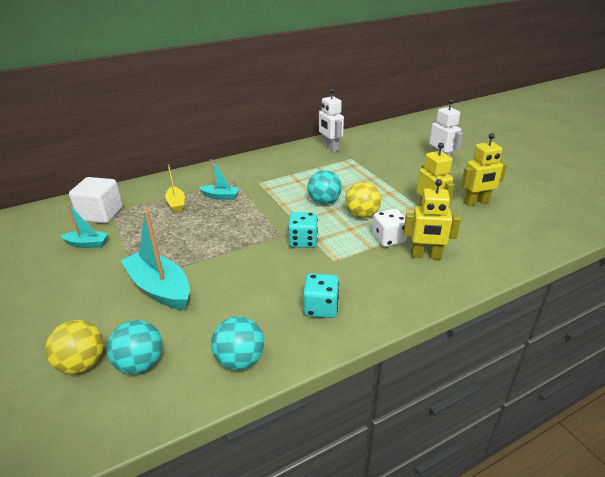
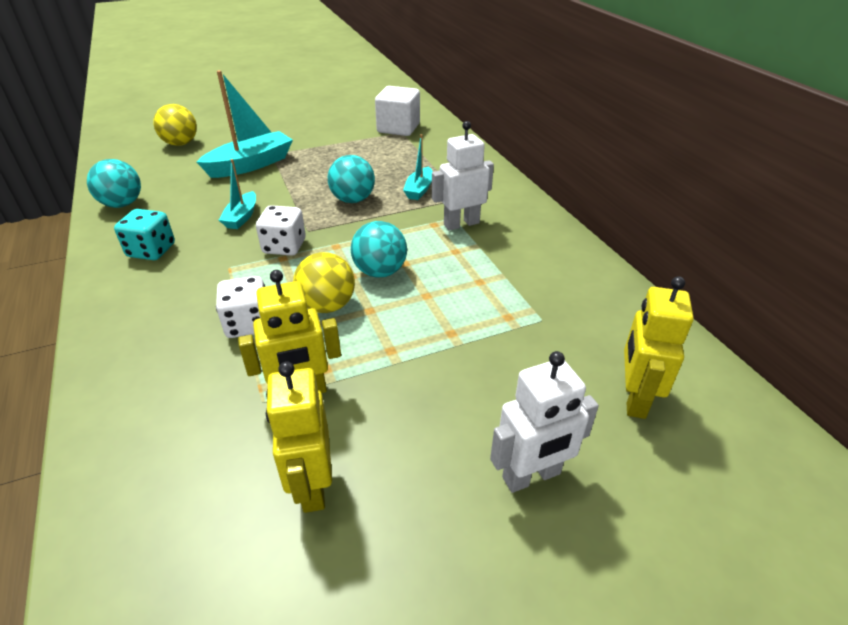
camera: 95 degrees right, 5 degrees up
turquoise boat [60,204,109,248] -> turquoise boat moved to [219,159,256,229]
turquoise ball [107,320,163,374] -> turquoise ball moved to [328,155,375,203]
yellow boat [165,164,185,212] -> none
turquoise dice [288,212,318,248] -> white dice [256,205,306,256]
white robot [319,89,344,152] -> white robot moved to [432,121,494,231]
yellow robot [404,179,461,259] -> yellow robot moved to [624,276,694,419]

